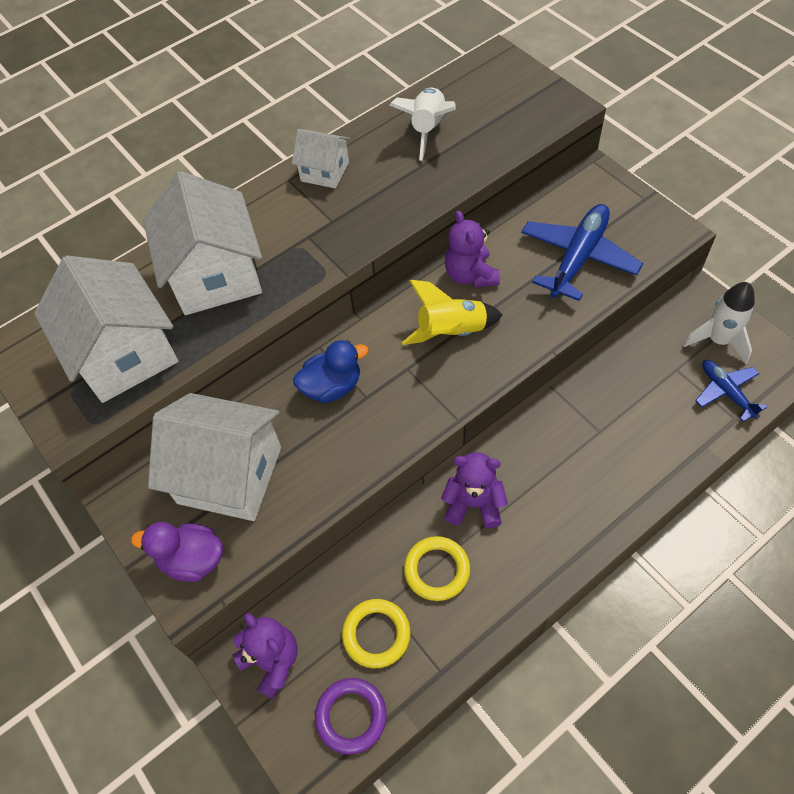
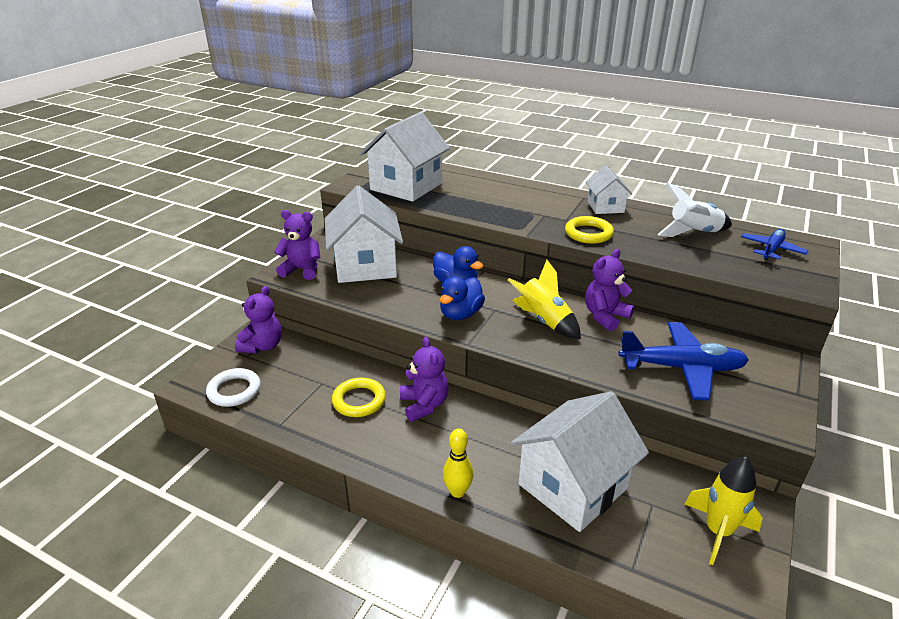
camera: 60 degrees right, 25 degrees down
purple duck [131,522,223,582] -> purple teddy bear [274,210,320,280]
white house [143,171,262,315] -> white house moved to [511,391,649,532]
purple ring [315,678,387,755] -> white ring [206,368,261,407]
yellow ring [342,599,411,668] -> yellow ring moved to [565,216,614,244]
white rocket [683,282,755,364] -> yellow rocket [685,457,762,565]
blue plane [695,360,767,422] -> blue plane moved to [741,229,808,260]
none -> blue duck [440,276,485,320]
none -> yellow bowling pin [443,429,473,498]

